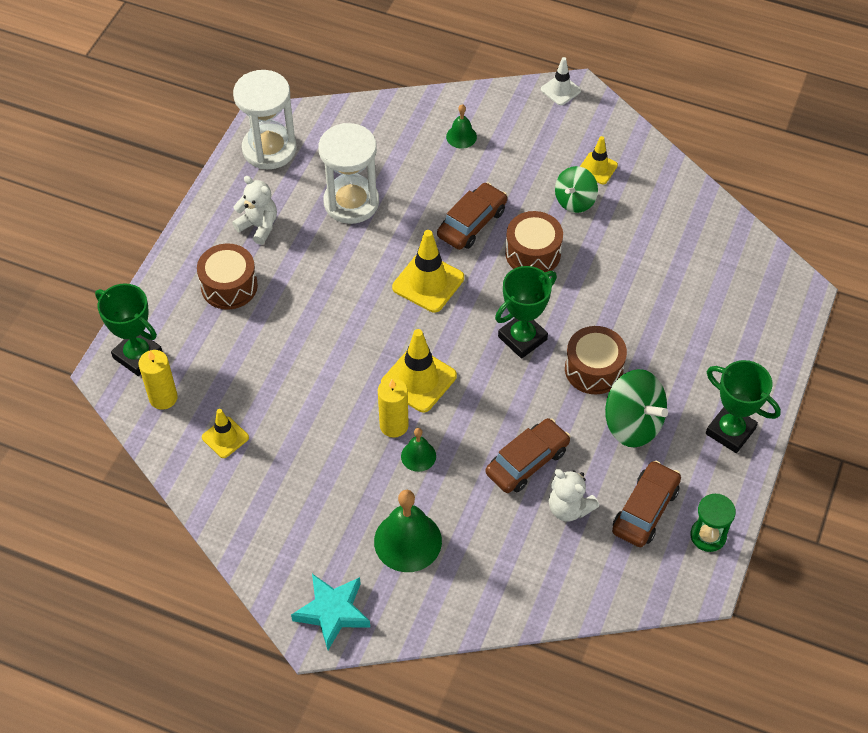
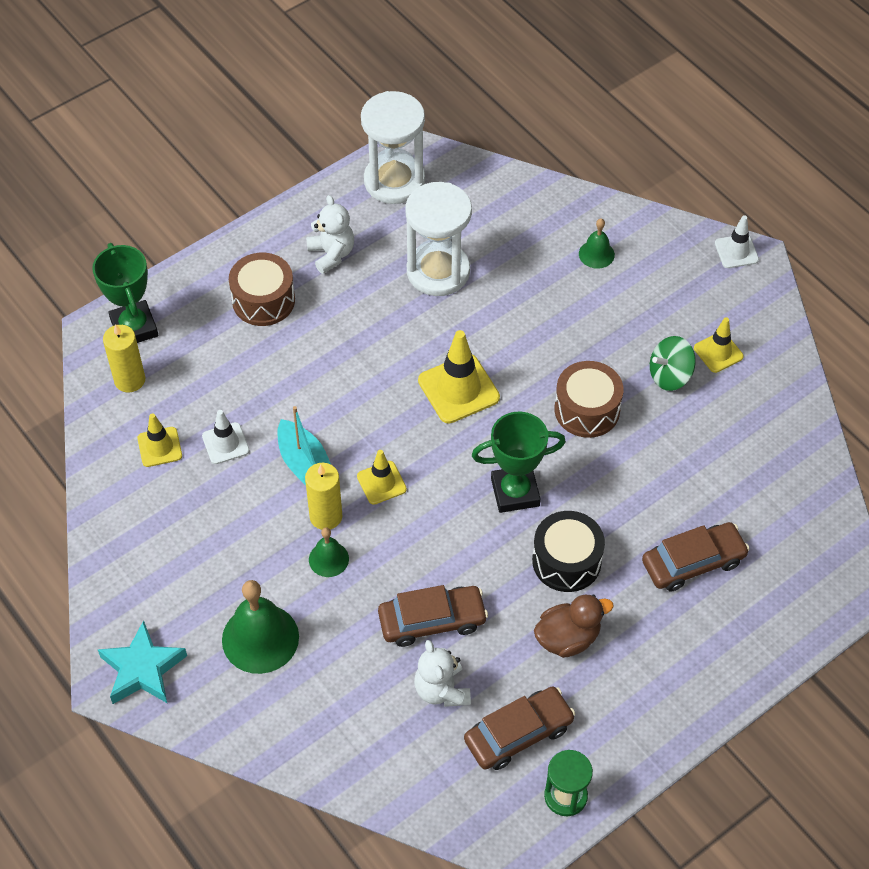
camera: 30 degrees right, 0 degrees up
yellow traffic cone [381,329,457,412] -> yellow traffic cone [357,450,407,505], size x0.60
brown car [437,182,507,250] -> brown car moved to [642,522,750,591]
brown drum [565,326,627,394] -> black drum [532,511,605,592]
green spinning top [605,369,668,448] -> brown duck [534,595,614,658]
green trophy [706,360,781,453] -> none
none -> white traffic cone [202,410,249,464]
none -> turquoise boat [277,406,331,485]

